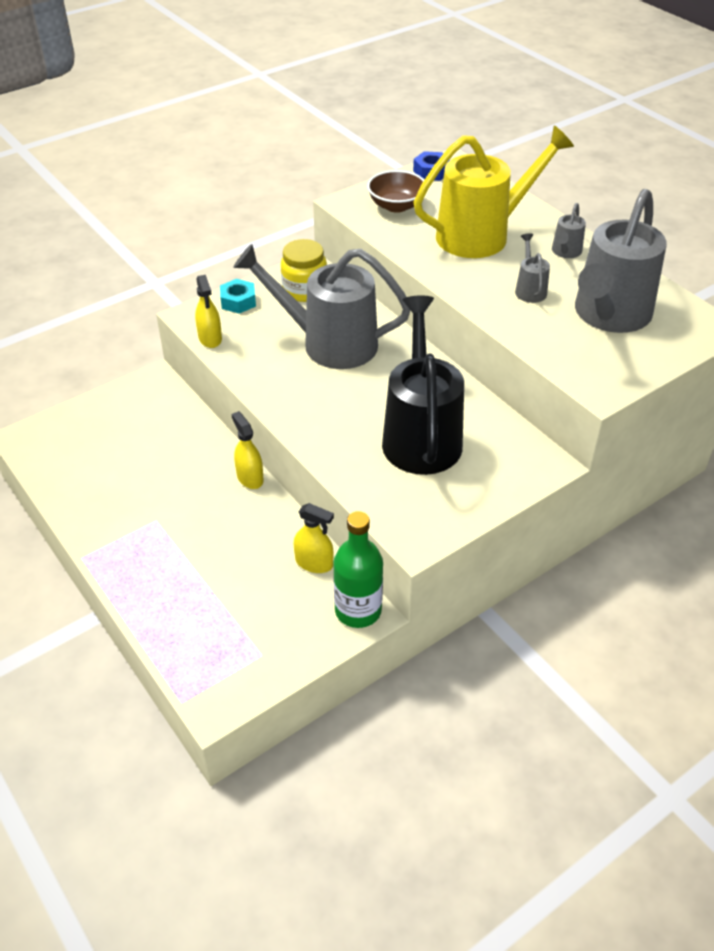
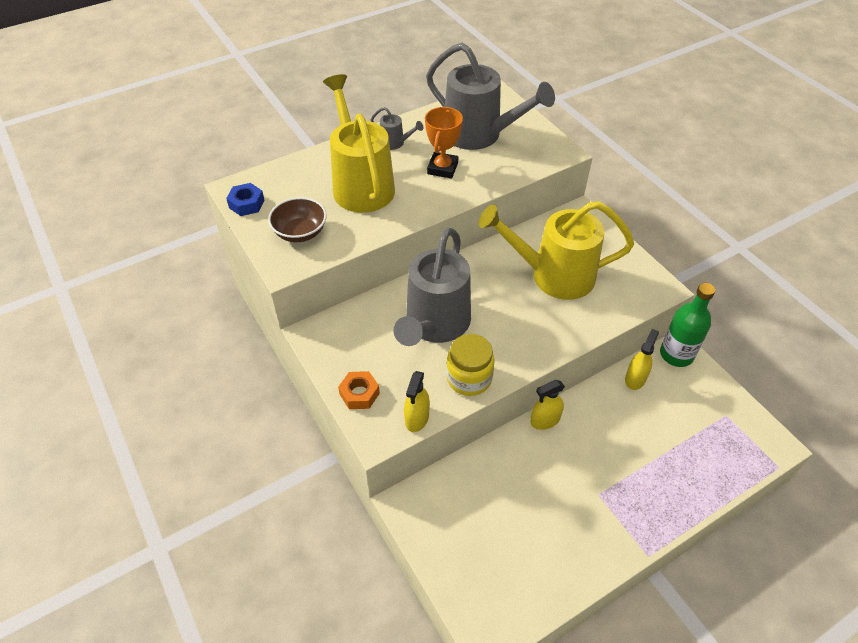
camera: 85 degrees left, 5 degrees up
yellow spray bottle [195,275,222,348] -> yellow spray bottle turned 120 degrees clockwise [404,371,430,432]
turquoise nut [220,279,256,314] -> orange nut [338,371,380,409]
yellow jar [281,239,327,302] -> yellow jar moved to [446,334,495,396]
black watering can [382,295,464,475] -> yellow watering can [478,201,634,300]
grey watering can [515,233,550,303] -> orange trophy [425,107,463,179]

